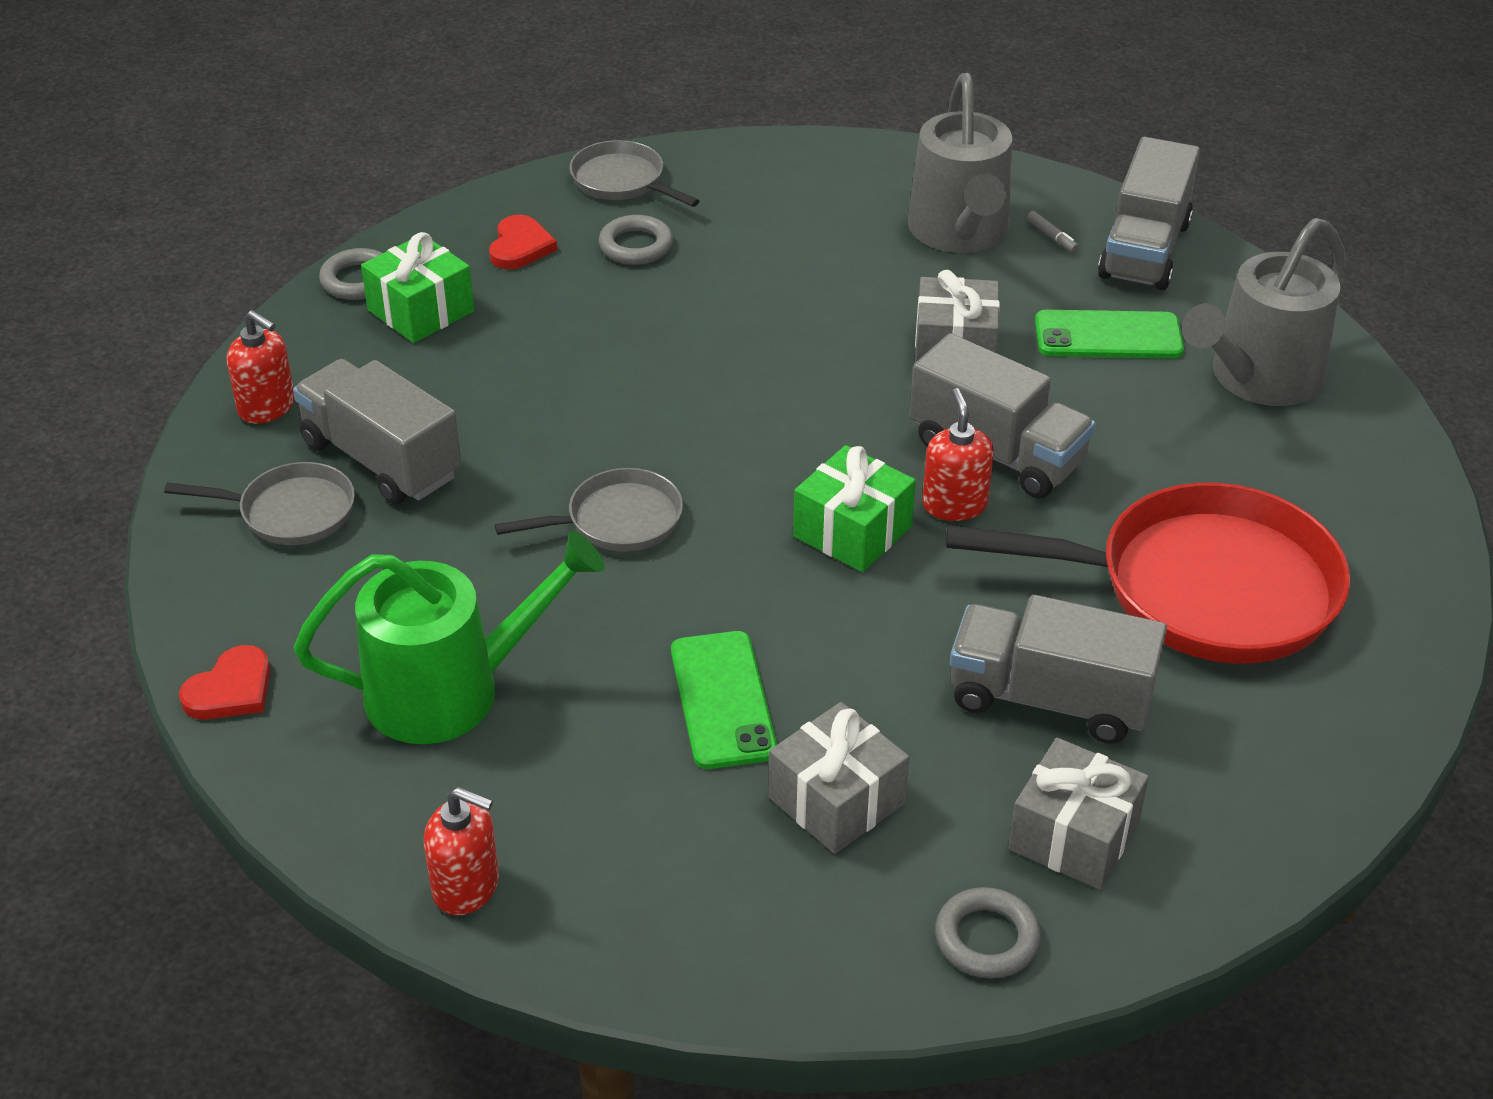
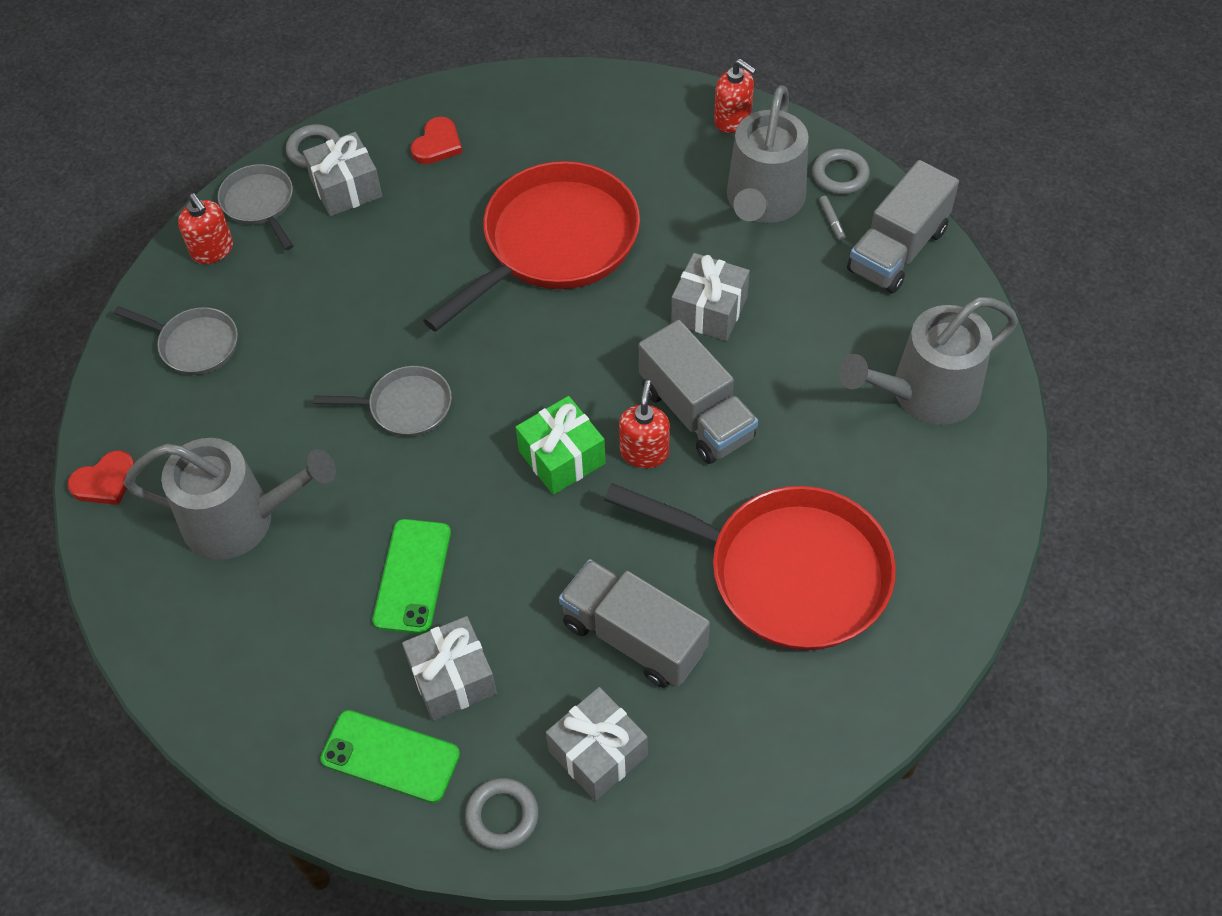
camera: 20 degrees right, 15 degrees up
grey truck [293,359,461,504] -> none
green watering can [294,531,604,744] -> grey watering can [124,438,336,560]
green gift [361,232,474,343] -> grey gift [303,132,382,216]
red soap dispenser [424,787,499,915] -> red soap dispenser moved to [714,59,756,133]
grey pan [570,140,700,207] -> grey pan moved to [218,164,293,250]
grey ring [599,215,673,265] -> grey ring moved to [812,149,870,195]
green phone [1035,310,1184,359] -> green phone moved to [320,710,460,803]
none -> red pan [423,161,640,332]

